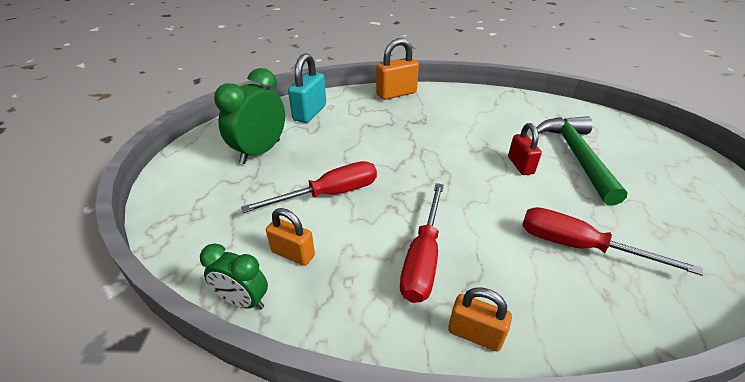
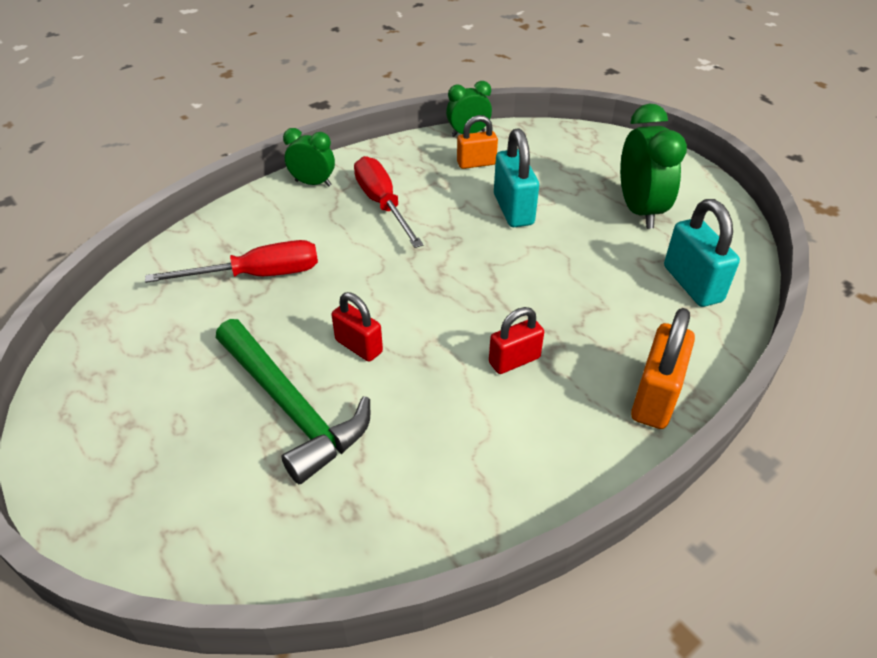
camera: 140 degrees right, 5 degrees up
red screwdriver [241,161,377,213] -> turquoise padlock [494,128,539,227]
orange padlock [448,287,512,352] -> green clock [283,128,335,187]
none -> red padlock [489,307,544,374]

